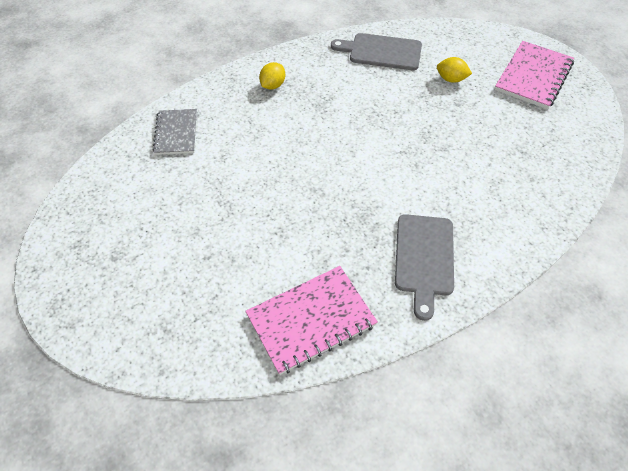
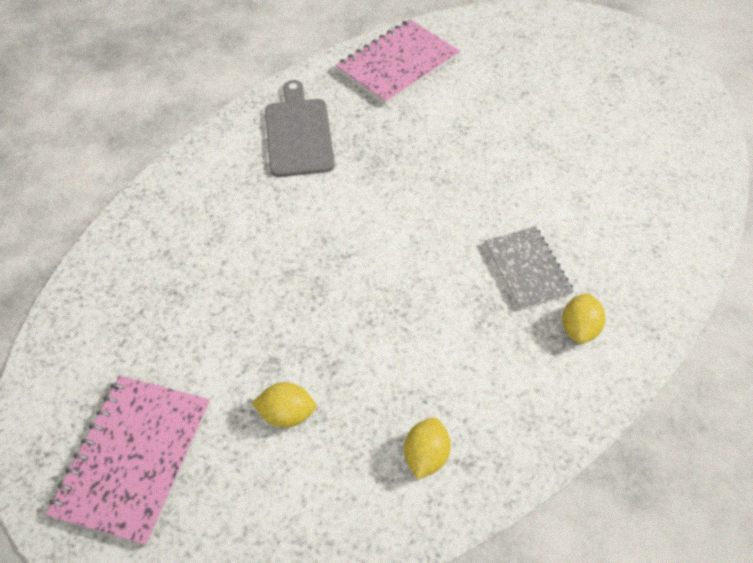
camera: 165 degrees right, 0 degrees up
grey notebook [153,109,197,155] -> grey notebook moved to [484,226,574,310]
grey cutting board [331,33,422,70] -> yellow lemon [404,418,451,480]

